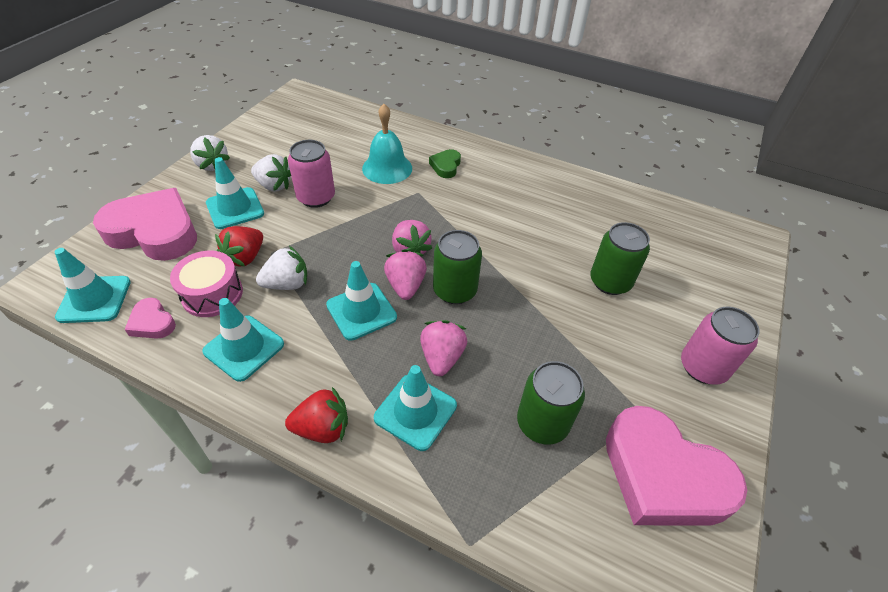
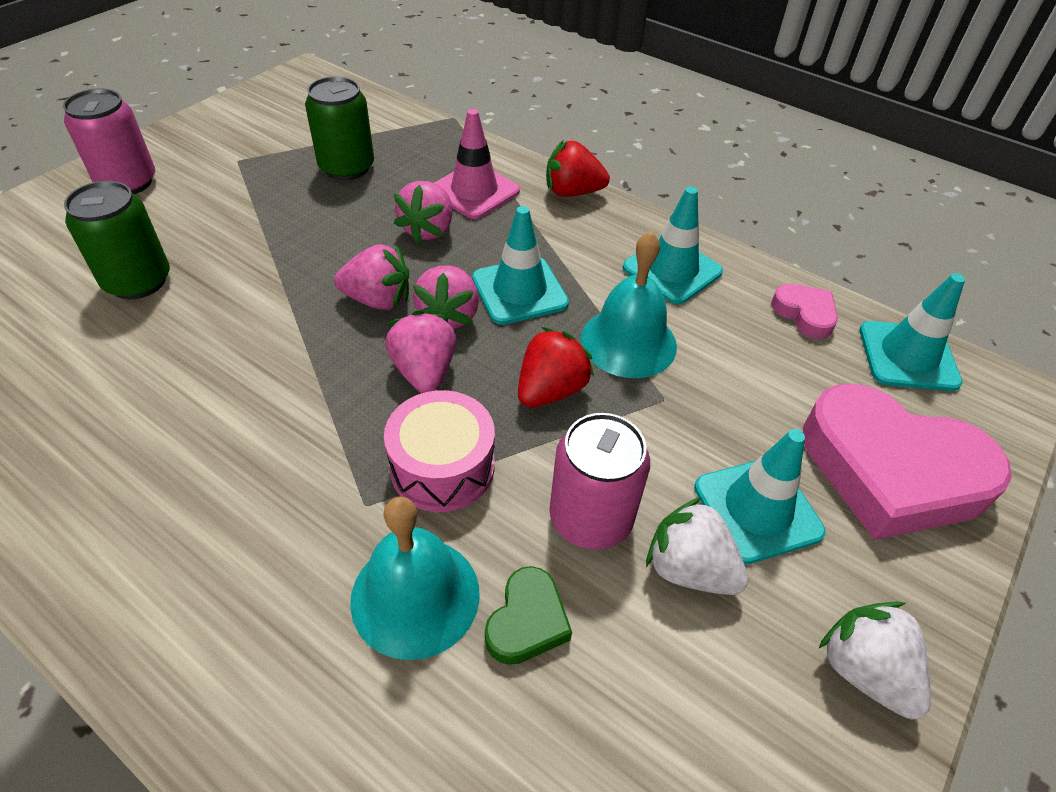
camera: 170 degrees left, 0 degrees up
pink drum [170,251,243,317] -> pink drum moved to [384,390,495,512]
red strawberry [215,226,263,266] -> red strawberry moved to [518,327,594,408]
white strawberry [256,246,307,290] -> turquoise bell [581,231,677,378]
turquoise traffic cone [374,365,457,451] -> pink traffic cone [434,109,520,219]
green heart [429,149,461,178] -> green heart moved to [485,566,572,665]
green can [433,230,482,304] -> pink strawberry [334,244,409,310]
pink heart [606,406,747,526] -> none

